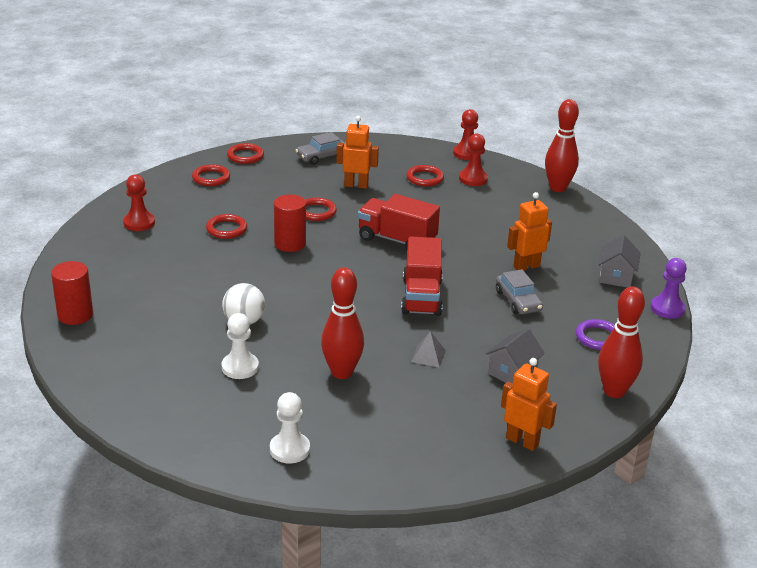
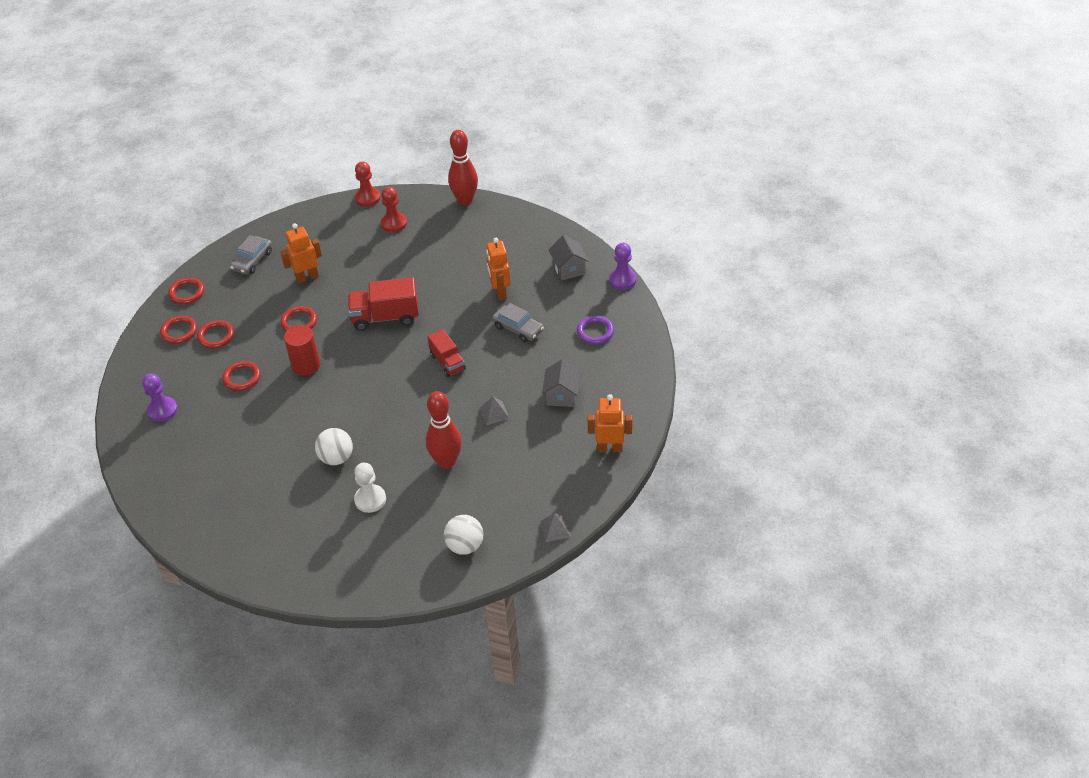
camera: 30 degrees left, 15 degrees up
red cylinder [51,261,93,325] -> none
red pawn [123,174,155,231] -> purple pawn [142,373,178,422]
white pawn [270,392,310,463] -> white ball [444,515,484,555]
red truck [401,236,443,316] -> red truck [427,329,466,377], size x0.63
red ring [406,165,444,187] -> red ring moved to [197,320,234,349]
orange robot [507,192,552,271] -> orange robot turned 45 degrees counterclockwise [486,238,511,301]
red bowling pin [598,286,645,398] -> none
none -> grey pyramid [540,513,571,542]

